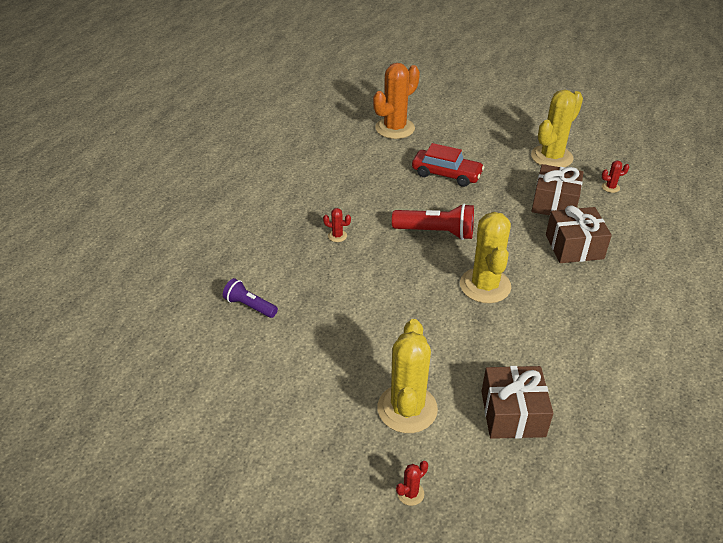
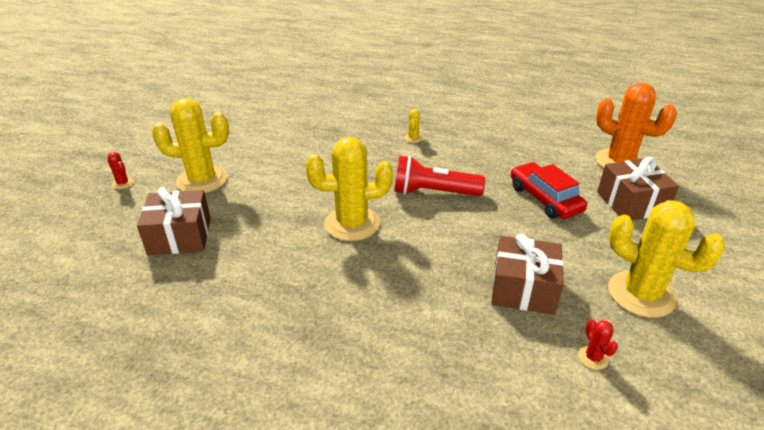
camera: 85 degrees right, 5 degrees down
purple flashlight [223,278,278,318] -> none
red cactus [323,208,351,242] -> yellow cactus [404,109,423,143]
red flashlight [392,204,474,240] -> red flashlight turned 90 degrees clockwise [394,156,485,196]
red car [412,143,484,187] -> red car turned 135 degrees clockwise [511,162,587,219]
brown gift [546,206,612,263] -> brown gift moved to [597,157,679,220]

